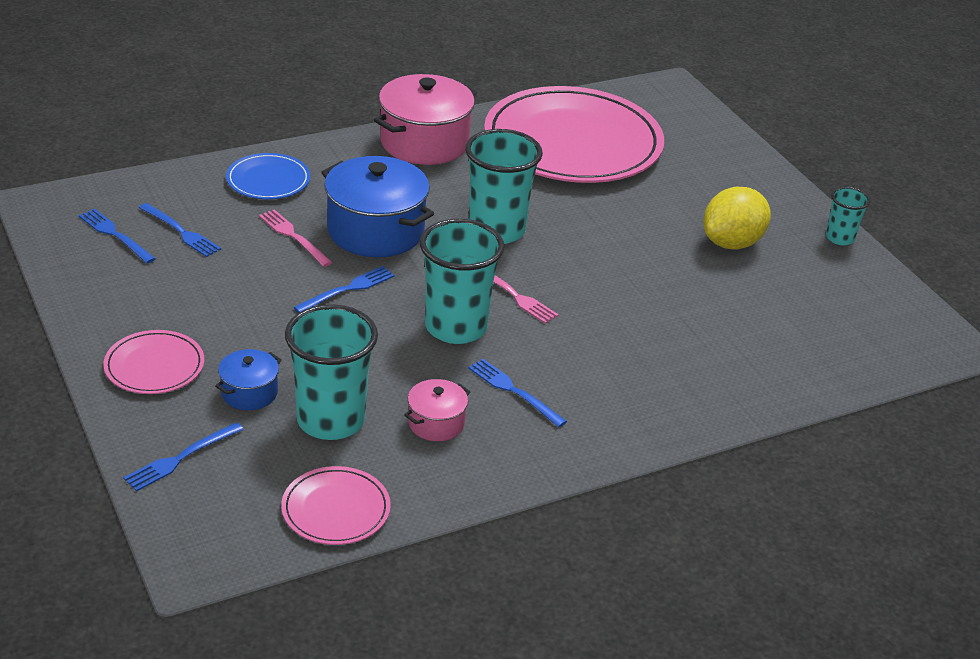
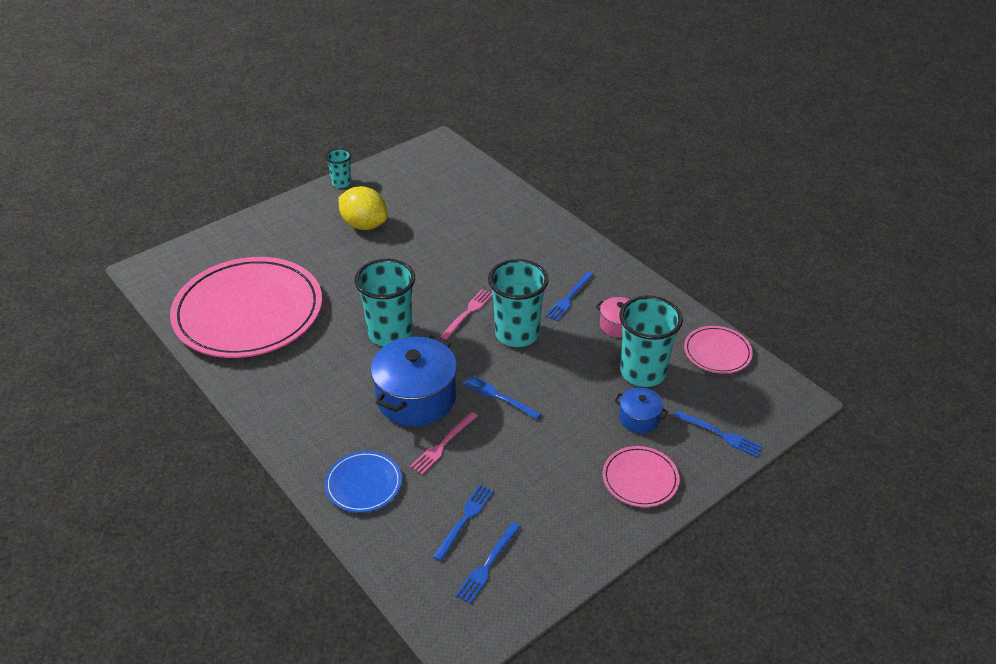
camera: 100 degrees left, 5 degrees up
pink pot [374,74,477,165] -> none

